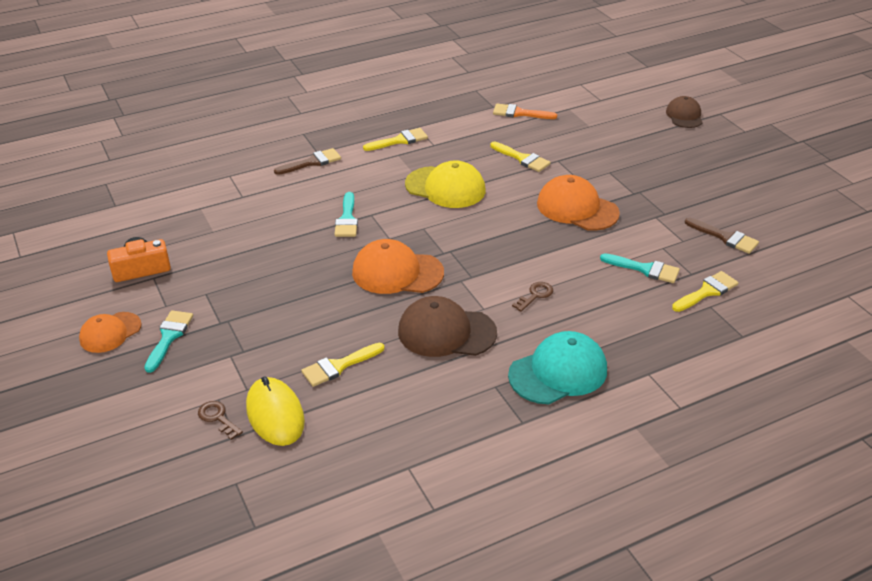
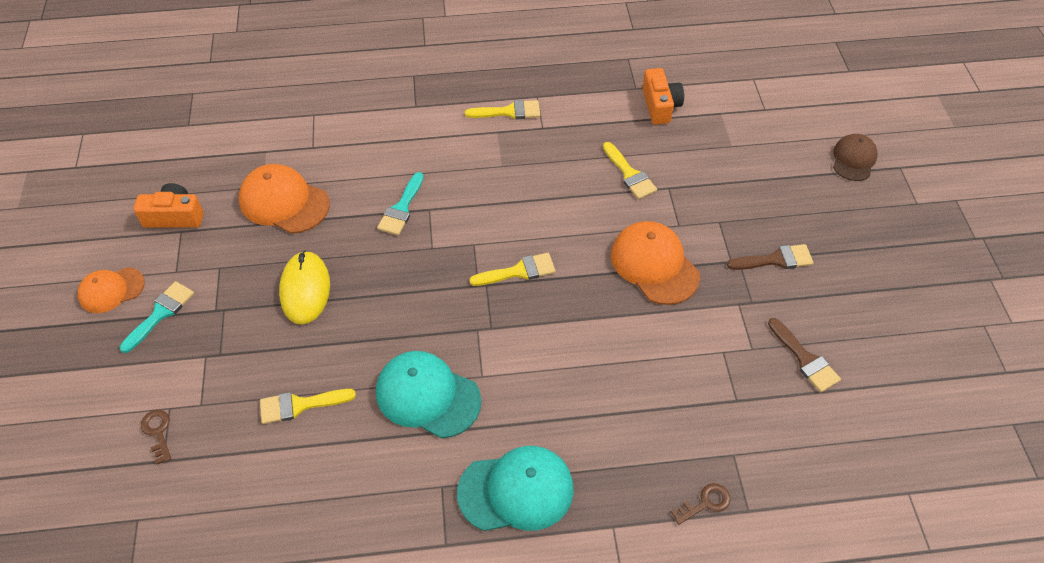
camera: 20 degrees right, 15 degrees up
yellow mouse [246,376,305,446] -> yellow mouse moved to [279,251,330,325]
brown brush [274,148,341,175] -> brown brush moved to [727,244,813,270]
orange cap [352,239,444,294] -> orange cap moved to [239,164,330,234]
brown cap [398,296,497,357] -> turquoise cap [376,351,482,438]
yellow cap [405,160,485,208] -> none
orange brush [493,104,557,119] -> orange camera [642,68,684,125]
brown key [512,282,553,312] -> brown key moved to [671,483,731,525]
turquoise brush [600,253,680,283] -> none
yellow brush [672,271,739,312] -> yellow brush moved to [469,253,556,286]

